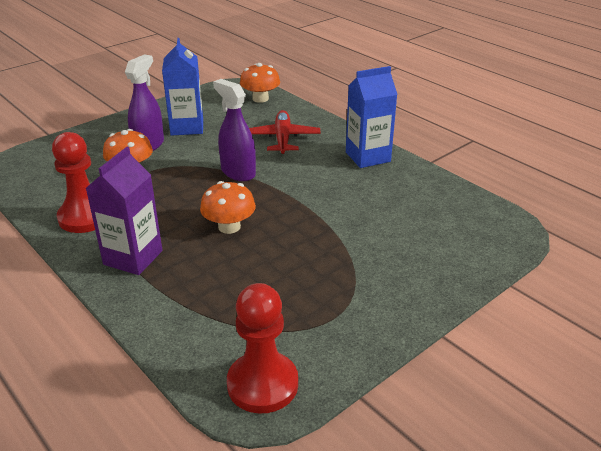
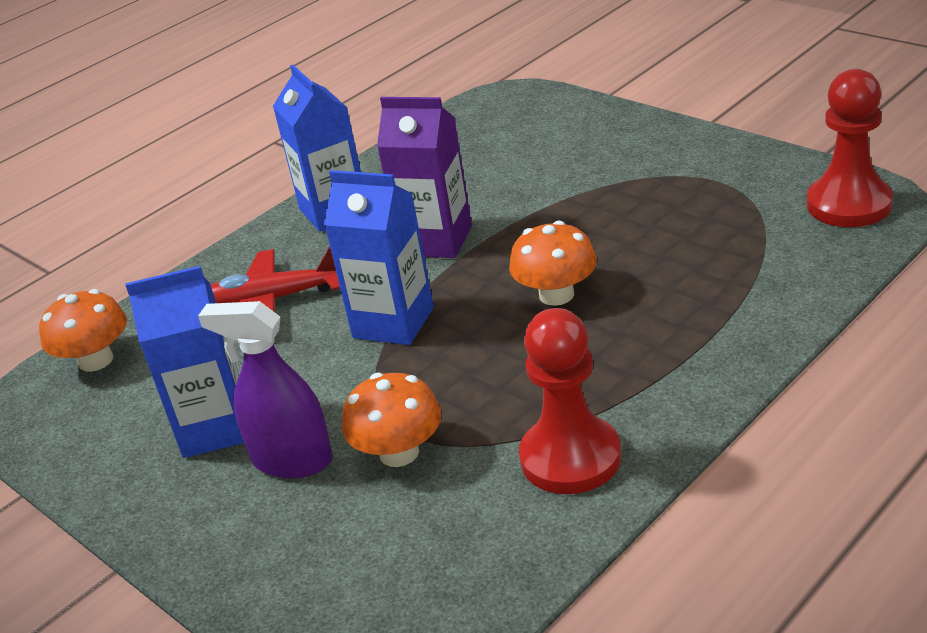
camera: 90 degrees left, 0 degrees up
purple carton [85,147,162,275] -> purple carton moved to [377,97,472,258]
purple spray bottle [213,79,256,181] -> blue carton [324,170,434,345]

